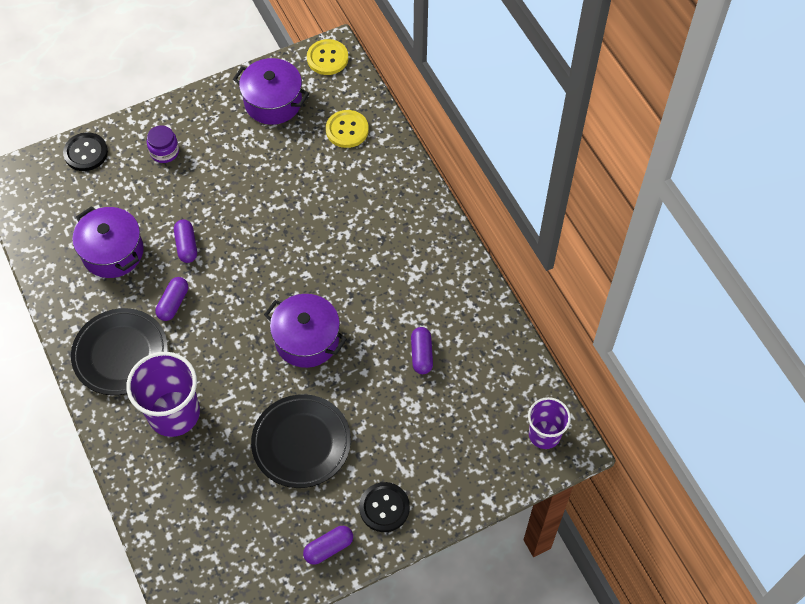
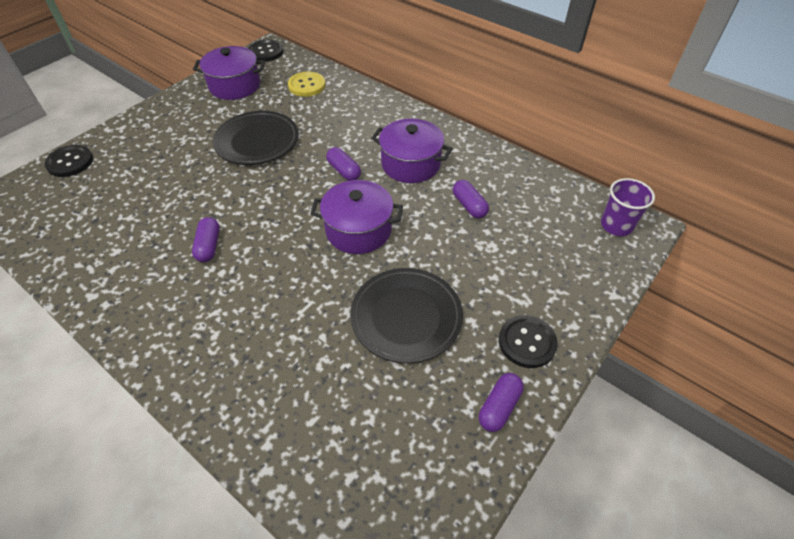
camera: 25 degrees left, 10 degrees down
black plate [71,308,168,396] -> black plate moved to [213,111,299,165]
purple pot [72,206,144,278] -> purple pot moved to [371,119,453,183]
purple cup [126,352,200,437] -> none
purple jar [147,126,179,163] -> none
purple capsule [174,219,197,263] -> purple capsule moved to [326,147,361,181]
yellow button [307,39,348,75] -> black button [248,40,284,62]

